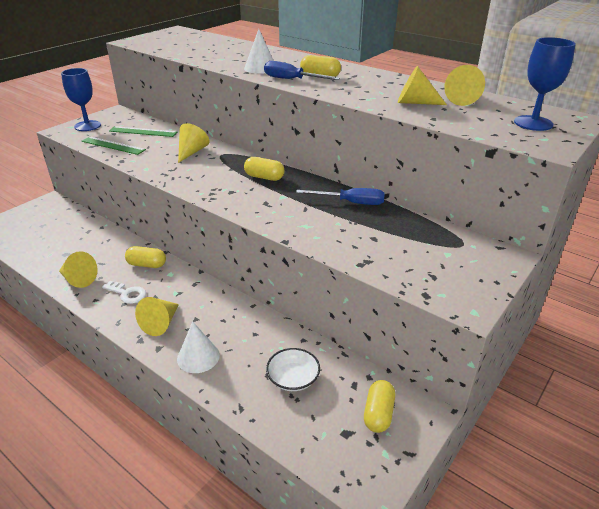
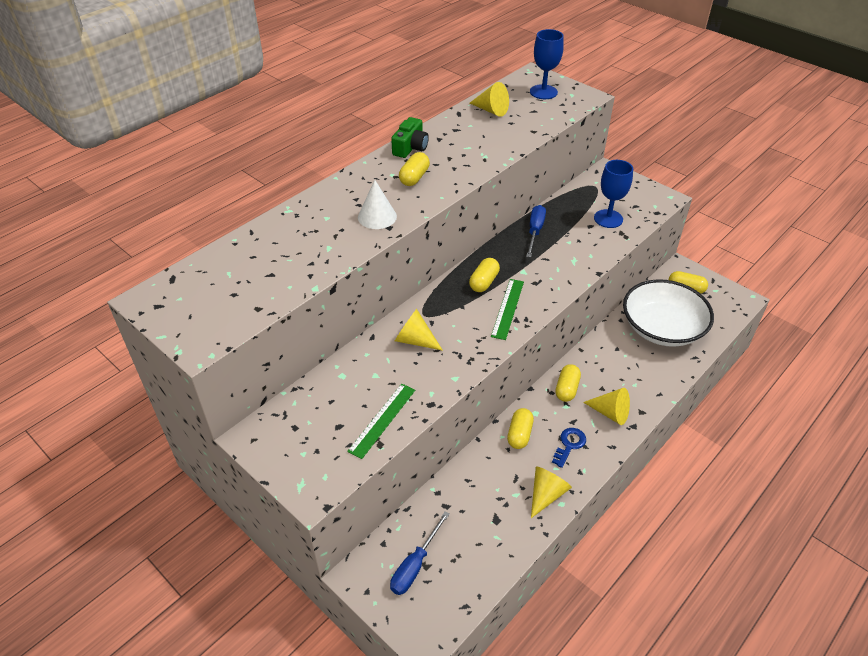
camera: 85 degrees left, 10 degrees up
blue goblet [61,68,101,131] -> blue goblet moved to [594,160,633,228]
white key [102,281,146,304] -> blue key [552,428,586,468]
green ruler [109,126,177,137] -> green ruler moved to [491,279,524,340]
white cone [177,321,220,373] -> none
blue screwdriver [264,61,340,80] -> blue screwdriver moved to [390,511,449,595]
white bowl [266,348,320,391] -> white bowl [623,279,714,347], size x2.17
yellow cone [398,66,447,105] -> none
none -> green camera [391,117,429,158]
none -> yellow capsule [555,364,581,402]

